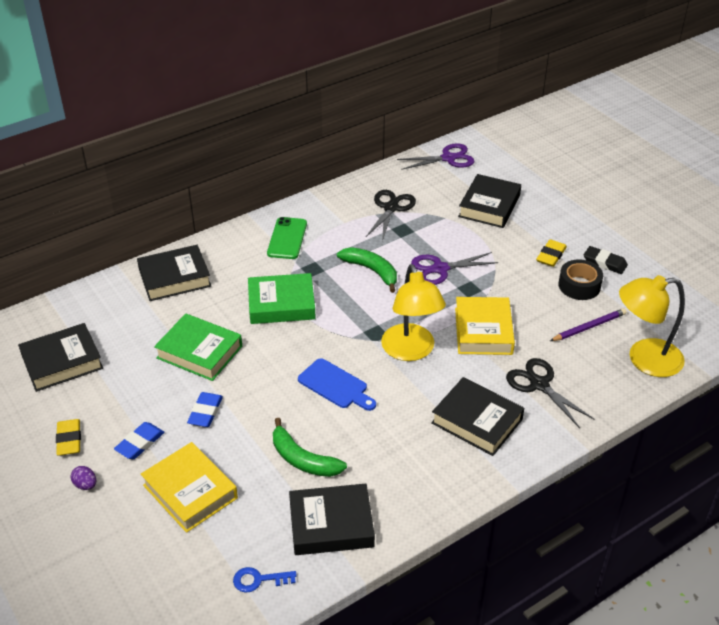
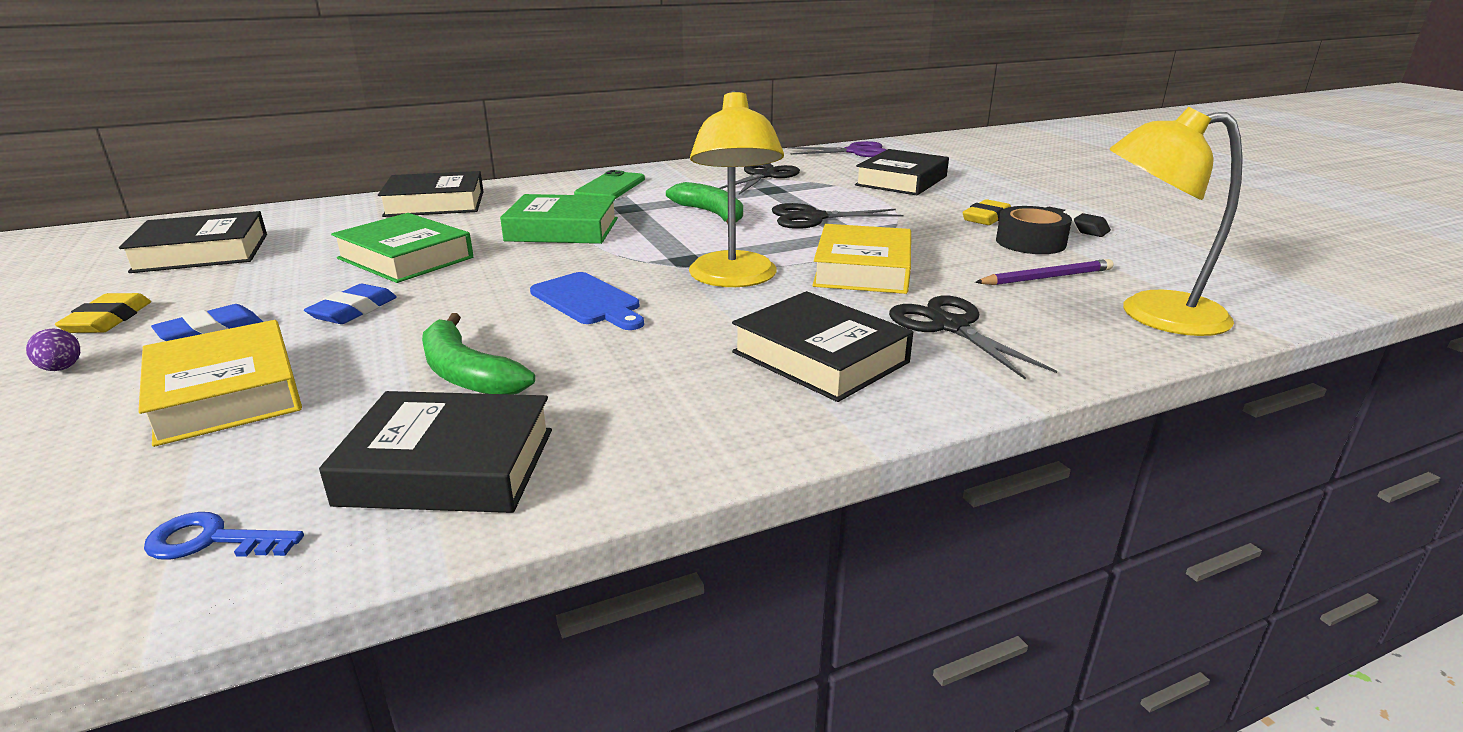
camera: 10 degrees right, 15 degrees down
purple scissors [411,252,499,285] -> black scissors [772,203,903,229]

